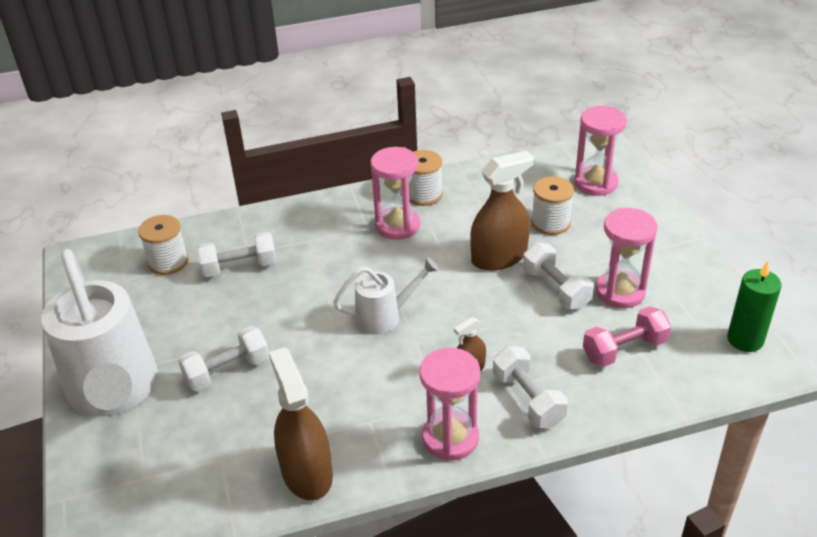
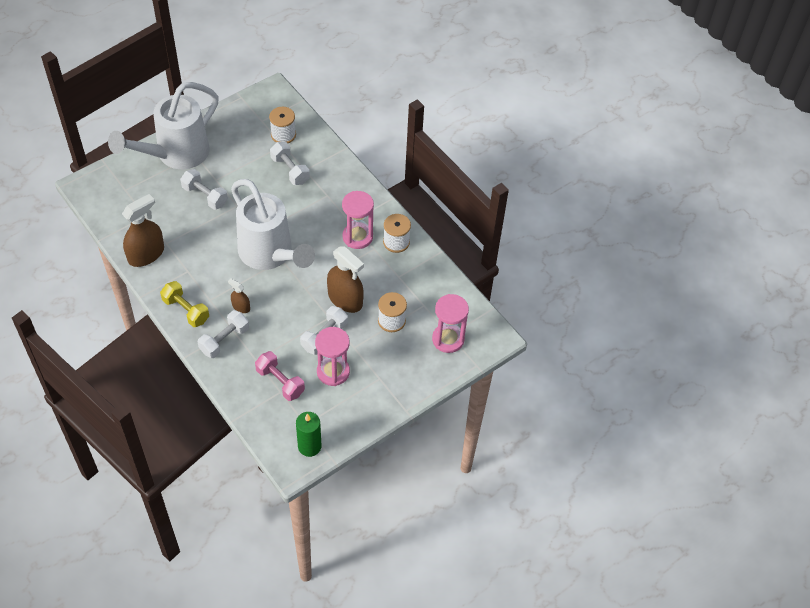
camera: 65 degrees right, 15 degrees up
white watering can [333,257,439,335] -> white watering can [231,179,315,270], size x2.00
pink hourglass [420,348,480,461] -> yellow dumbbell [160,281,209,327]

